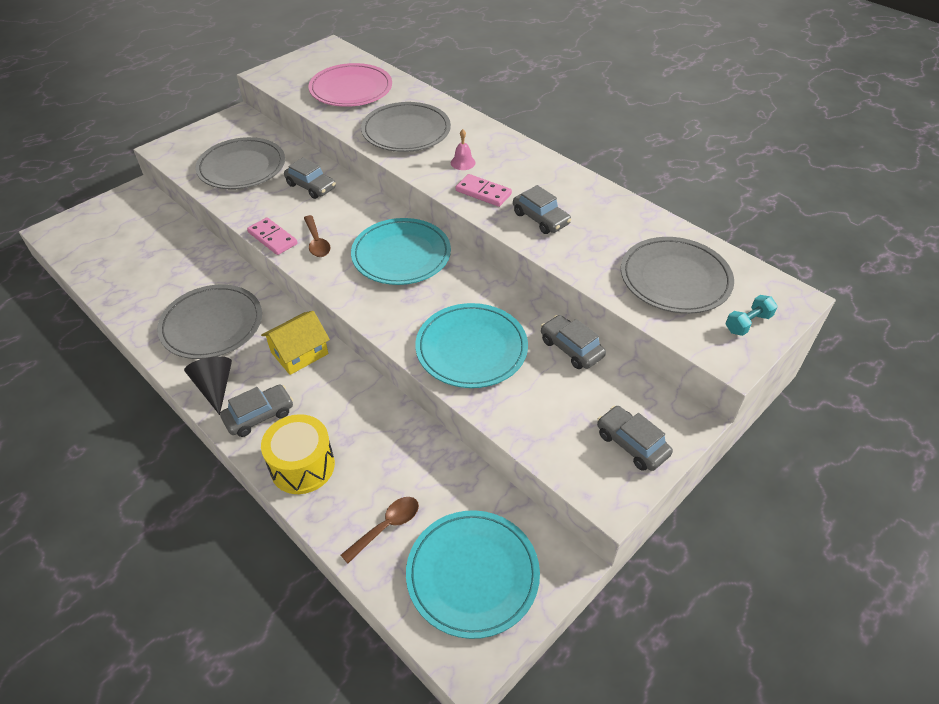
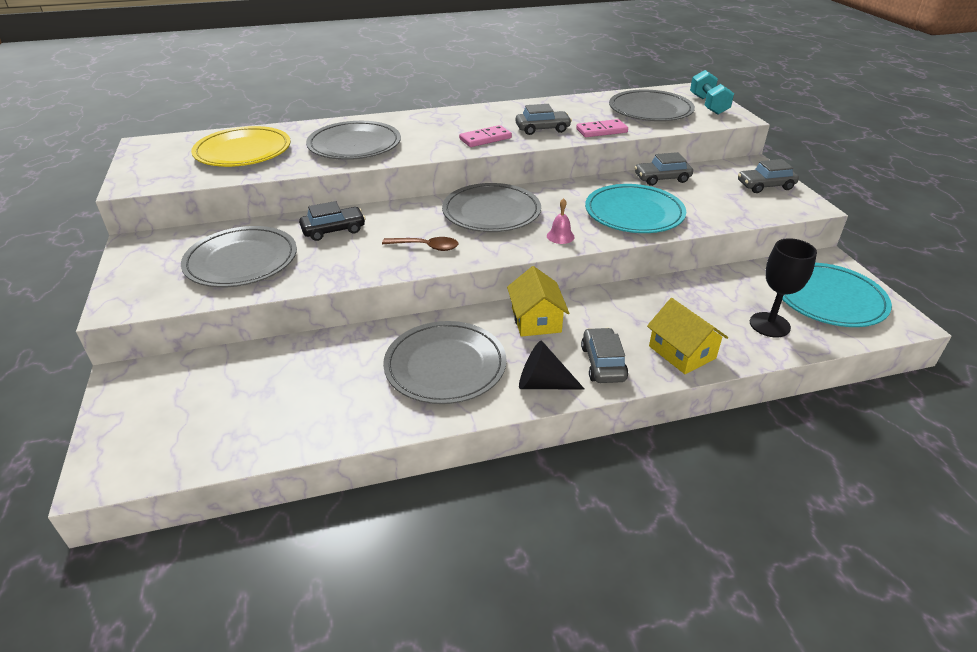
camera: 60 degrees left, 10 degrees down
pink domino [247,218,298,255] -> pink domino moved to [576,119,628,137]
yellow drum [261,414,335,494] -> yellow house [647,298,728,374]
grey car [284,157,336,199] -> black car [299,201,366,241]
pink plate [308,63,392,107] -> yellow plate [191,126,291,167]
brown spoon [341,497,419,564] -> black goblet [750,238,817,337]
turquoise plate [351,218,451,285] -> grey plate [442,183,541,232]
pink bell [451,129,476,170] -> pink bell moved to [547,198,575,244]
turquoise dumbbell [726,295,778,336] -> turquoise dumbbell [690,70,734,115], size x1.55

